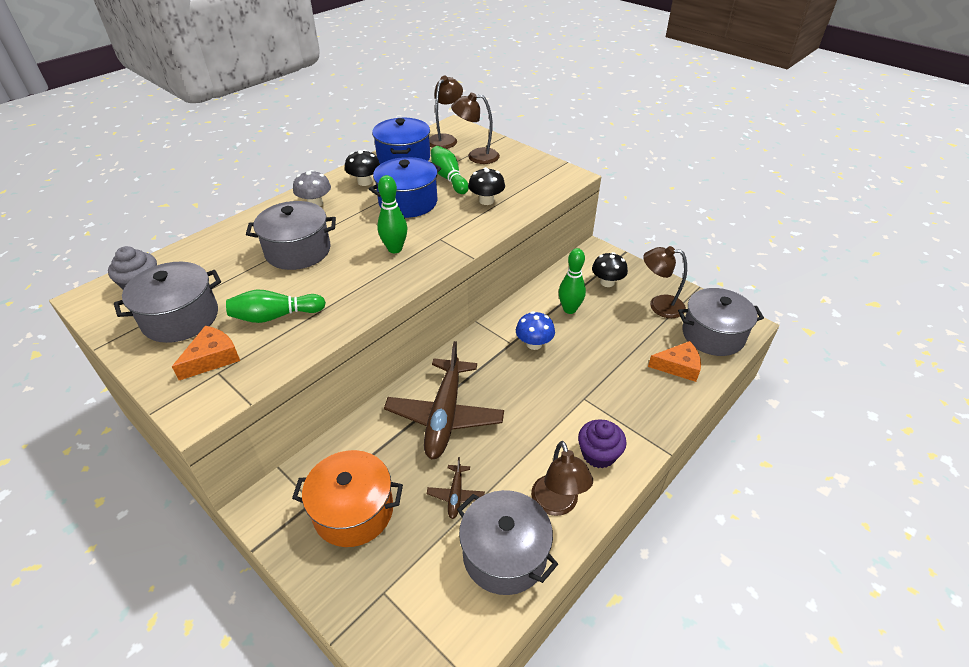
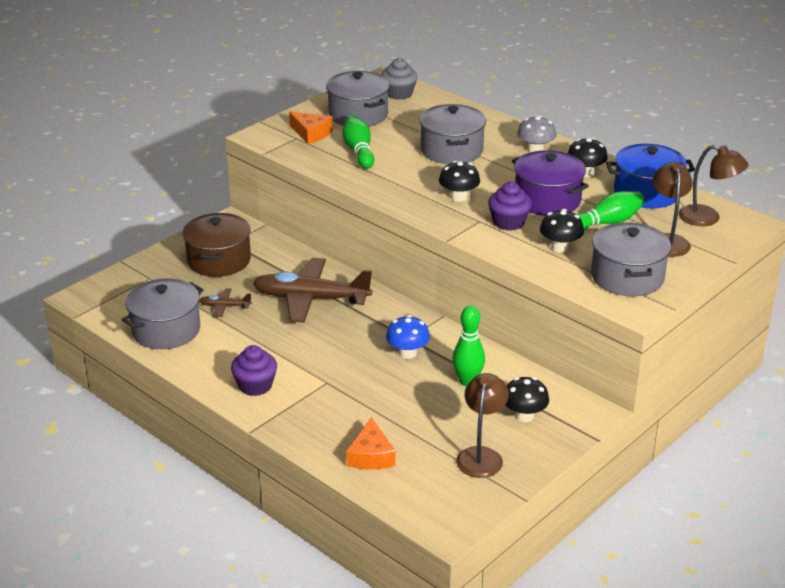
camera: 90 degrees right, 10 degrees down
orange pot [292,450,403,547] -> brown pot [182,213,251,277]
blue pot [369,157,441,218] -> purple pot [512,150,589,216]
green bowling pin [377,175,407,253] -> black mushroom [439,161,480,202]
brown lamp [531,441,593,516] -> none
grey pot [678,288,764,356] -> grey pot moved to [591,222,671,296]
none -> purple cupcake [488,182,532,231]

